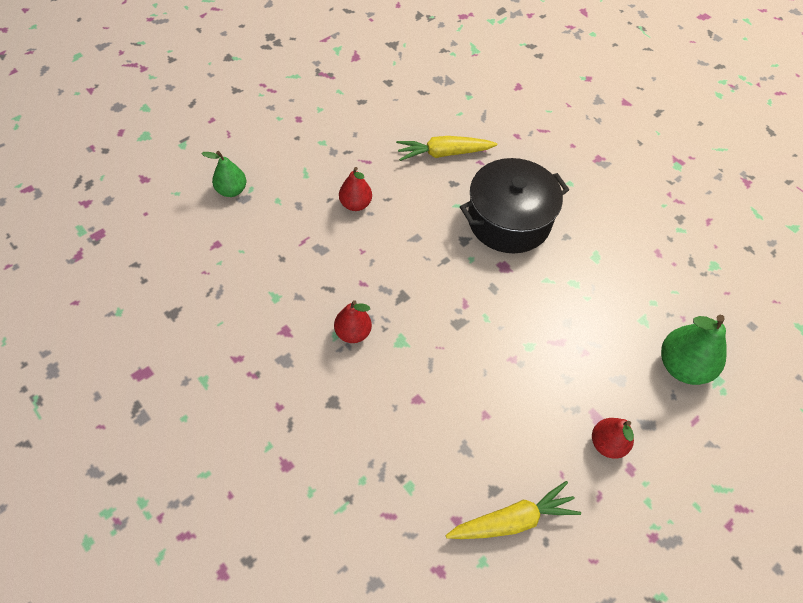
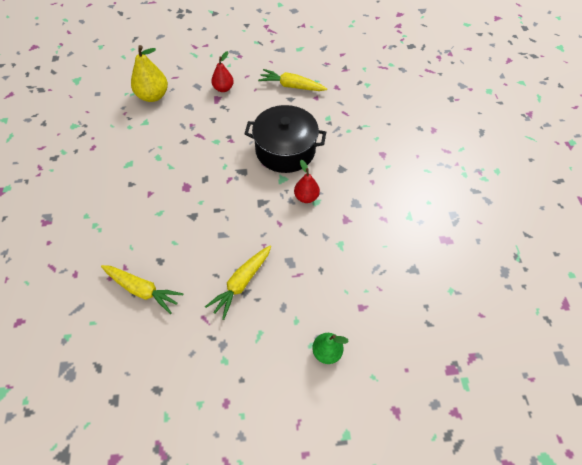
camera: 145 degrees left, 0 degrees up
red pear [339,167,372,211] -> yellow carrot [205,246,271,320]
black pot [460,158,569,253] -> black pot moved to [245,105,326,173]
green pear [661,315,727,385] -> yellow pear [131,45,168,102]

